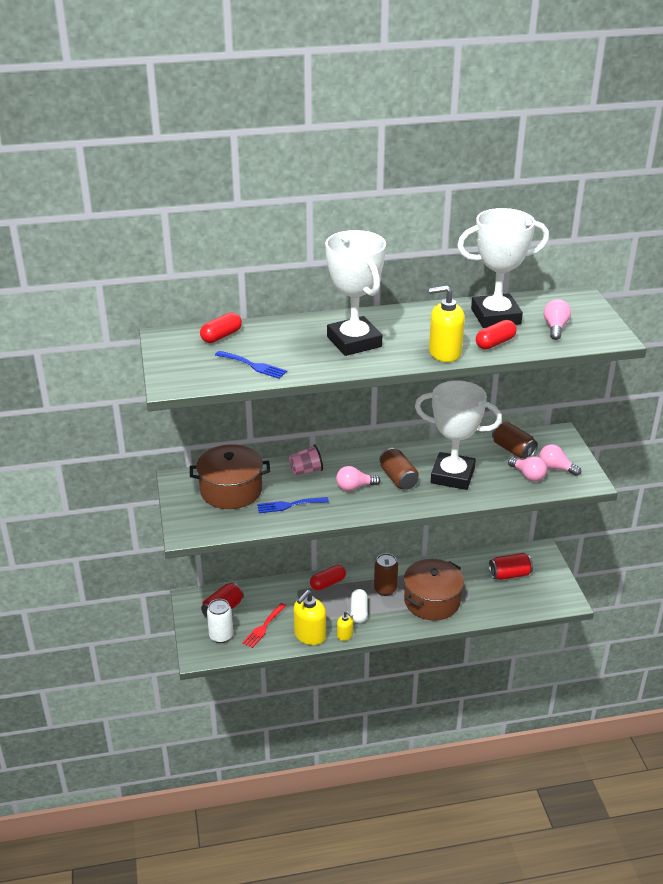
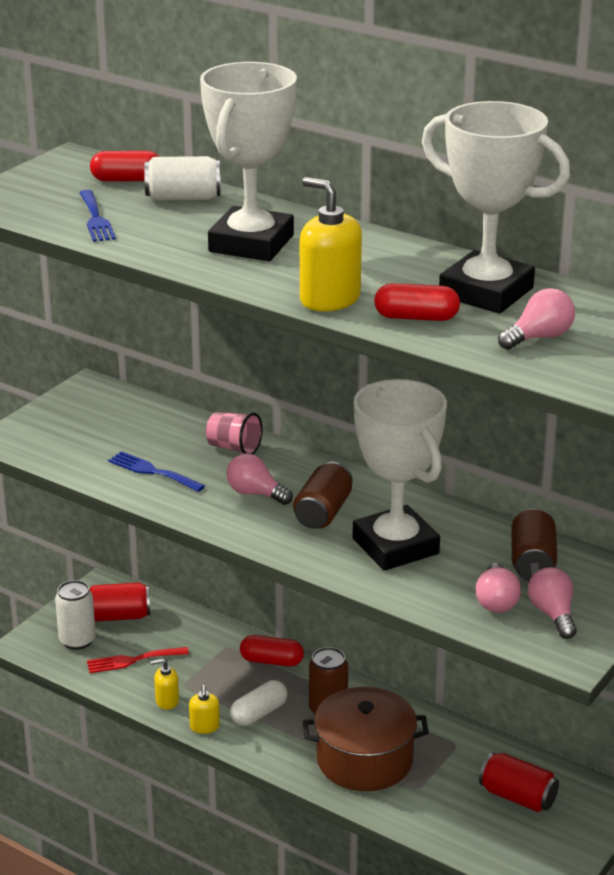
camera: 45 degrees right, 5 degrees down
brown pot [190,444,270,509] -> none
yellow soap dispenser [294,590,326,645] -> yellow soap dispenser [150,658,179,710], size x0.54
none -> white can [144,156,221,200]

